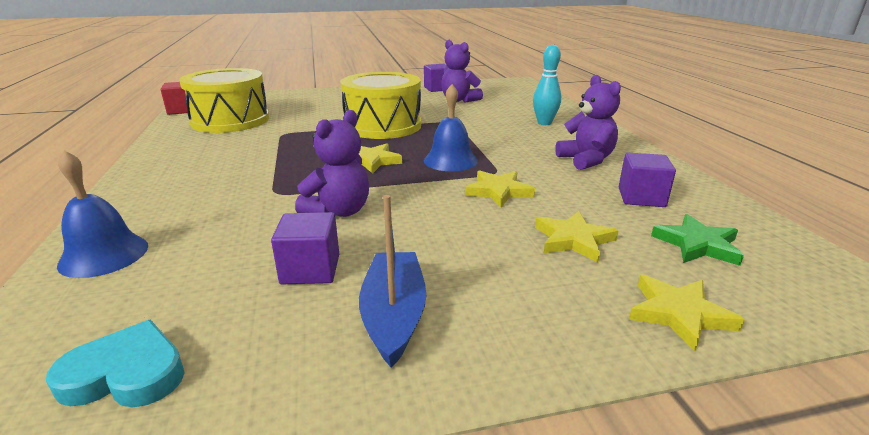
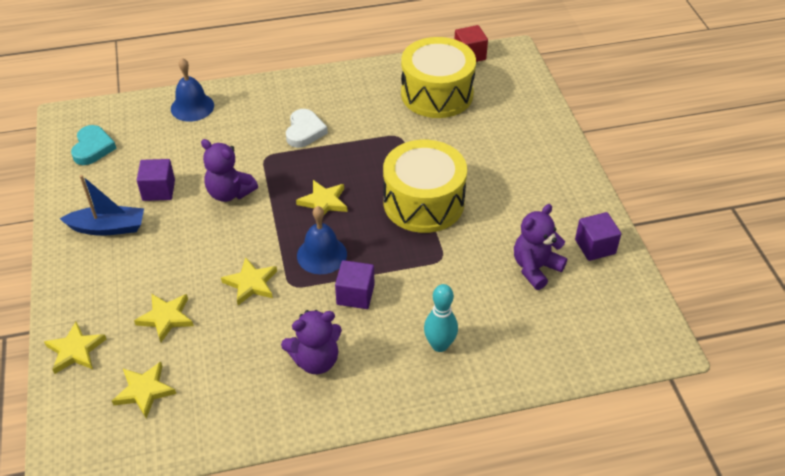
camera: 90 degrees right, 20 degrees up
purple cube [619,152,676,207] -> purple cube moved to [335,260,375,309]
green star [651,214,744,266] -> yellow star [112,362,176,418]
none -> white heart [286,109,328,148]

